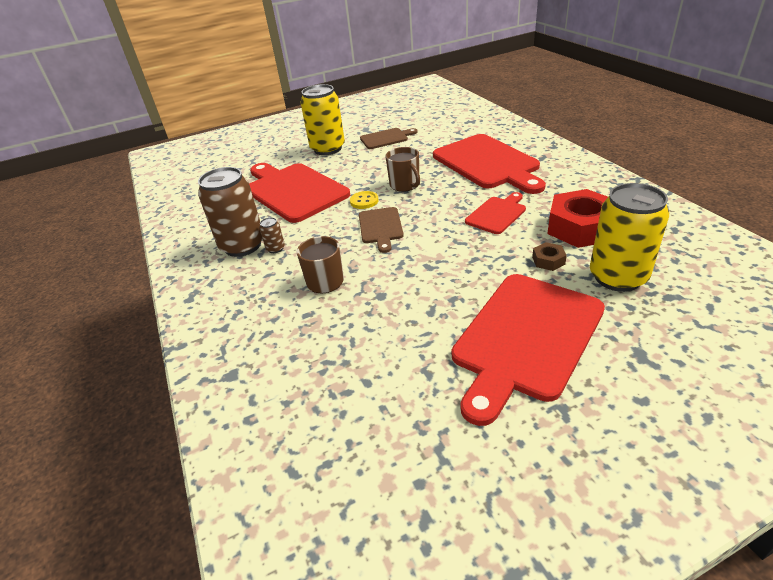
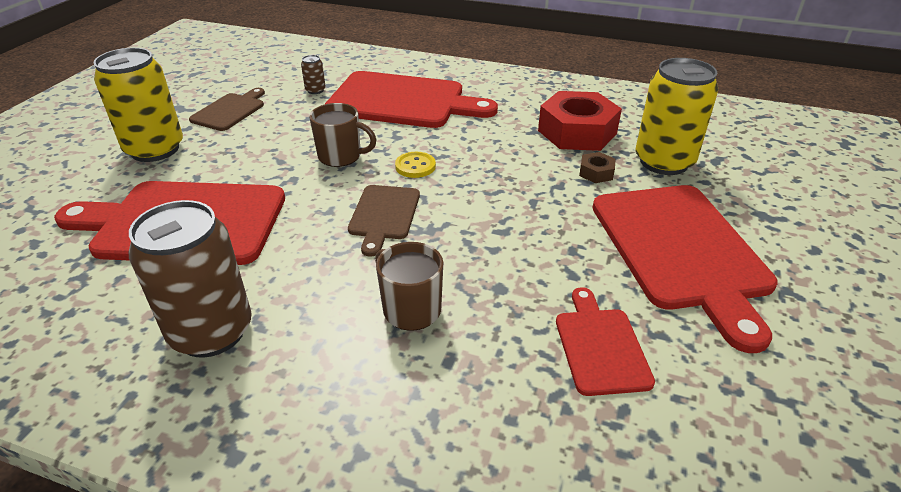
camera: 50 degrees left, 0 degrees up
brown can [259,217,285,253] -> brown can moved to [301,55,326,94]
yellow button [350,191,378,209] -> yellow button moved to [395,152,436,178]
brown cutting board [359,207,404,253] -> brown cutting board turned 60 degrees clockwise [348,185,420,256]
red cutting board [465,192,526,234] -> red cutting board moved to [556,287,655,396]

